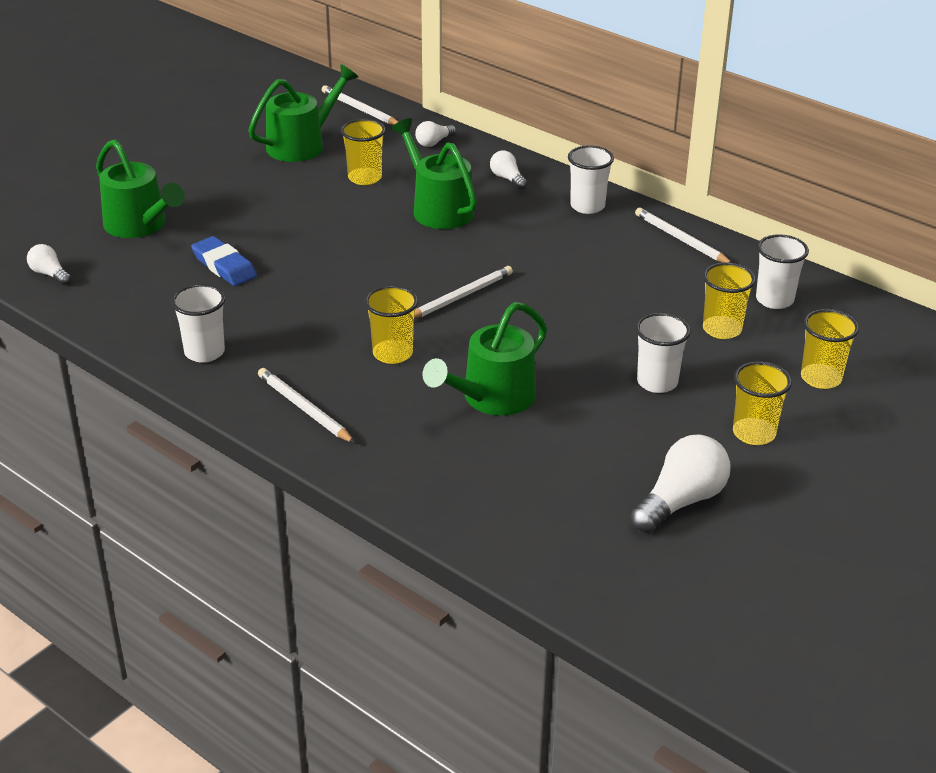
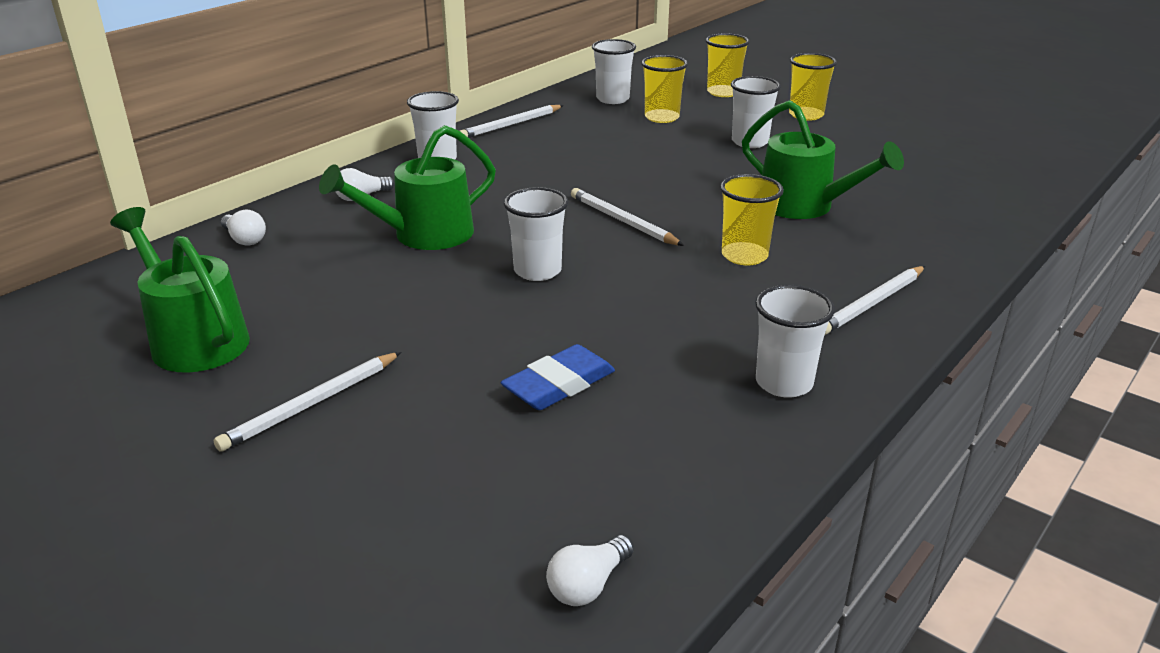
camera: 90 degrees left, 5 degrees down
green watering can [96,139,185,238] -> none
white pencil [322,85,398,125] -> white pencil moved to [214,352,401,452]
yellow cup [341,119,386,185] -> none
white light bulb [631,435,731,533] -> none
none -> white cup [504,187,568,281]

